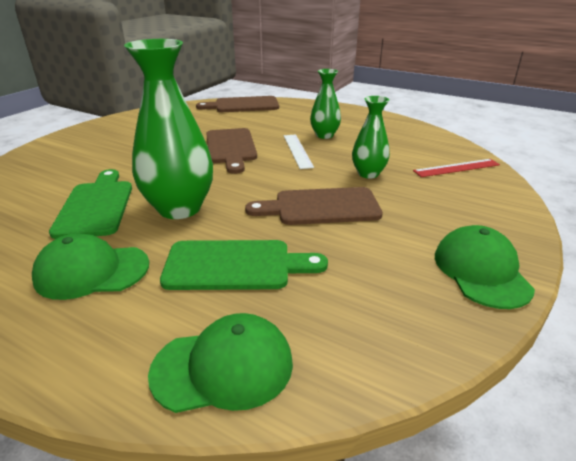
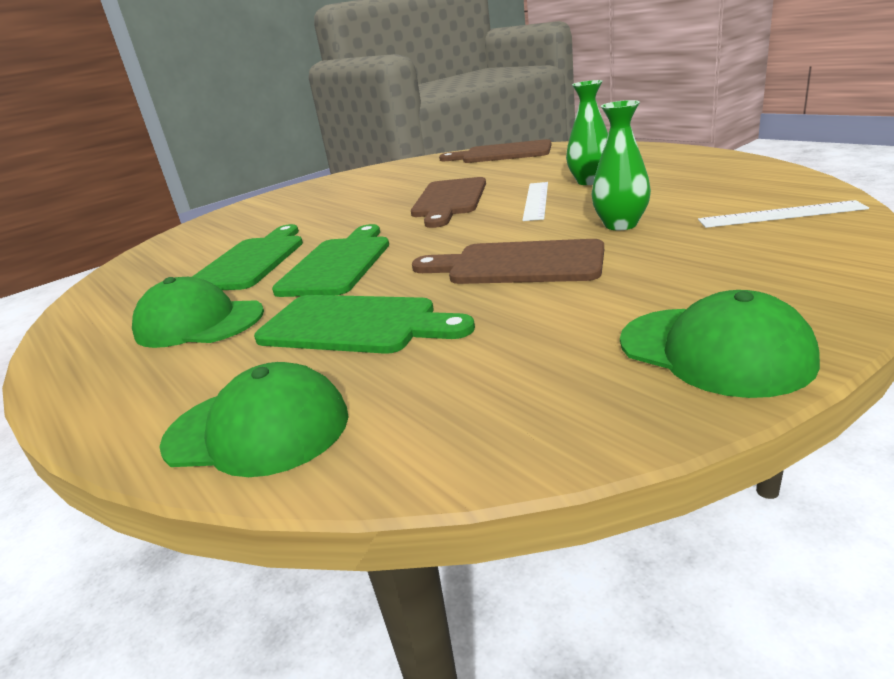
camera: 25 degrees right, 5 degrees down
green vase [124,39,213,219] -> green cutting board [272,224,389,297]
red ruler [413,159,500,177] -> white ruler [698,200,869,228]
green cap [435,225,535,309] -> green cap turned 120 degrees clockwise [620,290,820,398]

